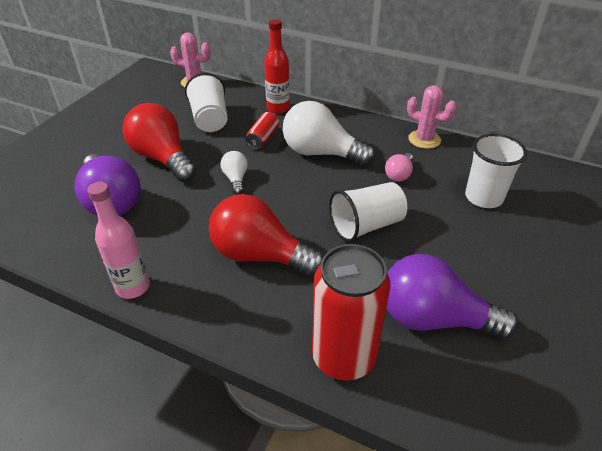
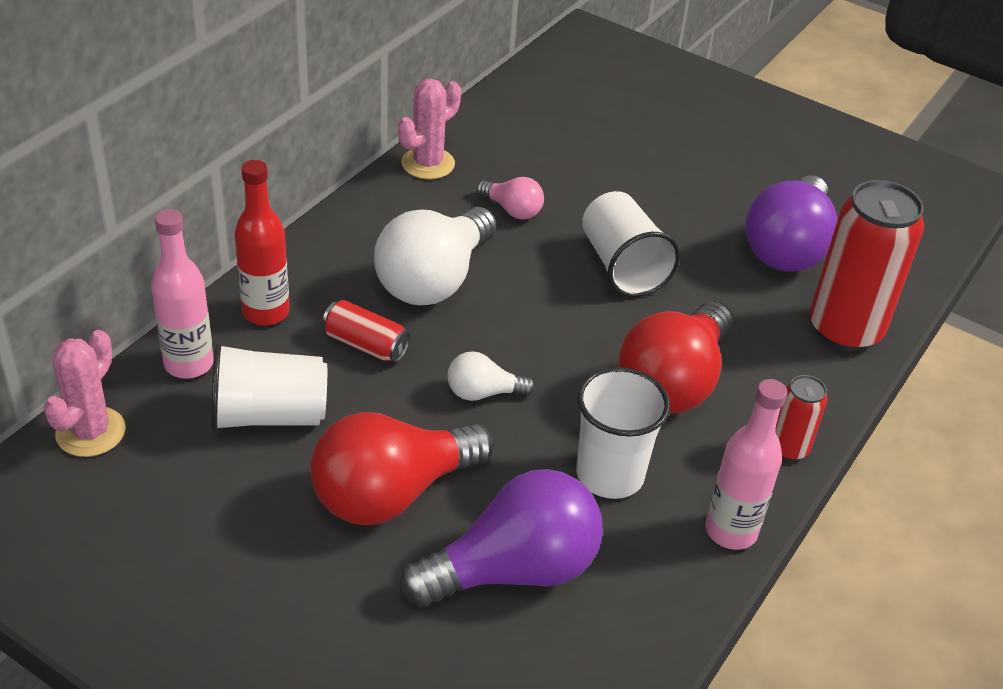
camera: 85 degrees left, 0 degrees up
white cup [465,134,527,208] -> white cup moved to [576,367,670,499]
none -> pink bottle [151,209,214,379]
none -> red can [775,375,828,461]

